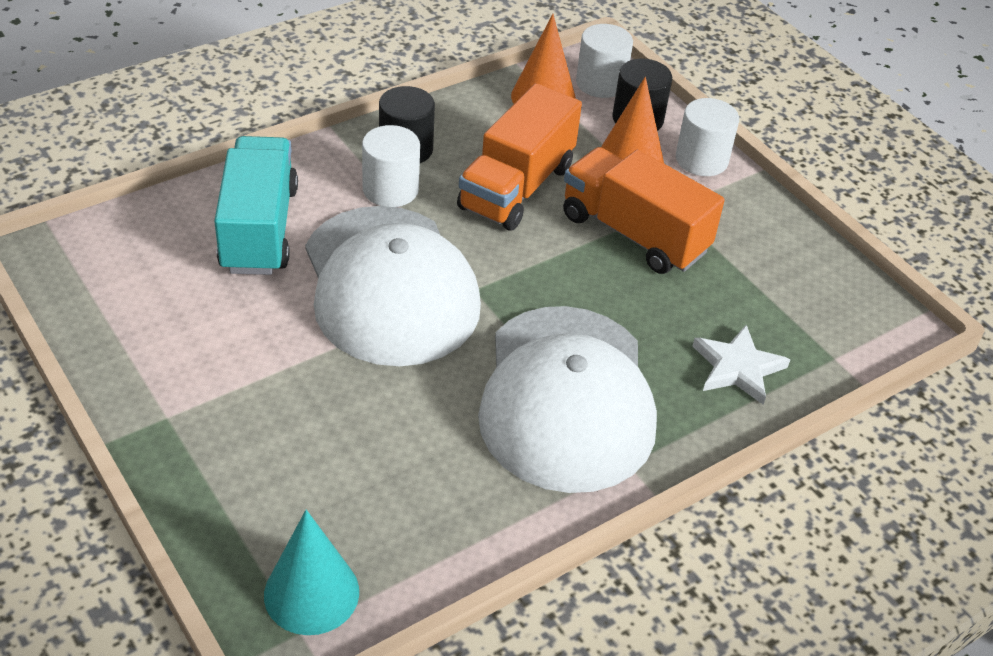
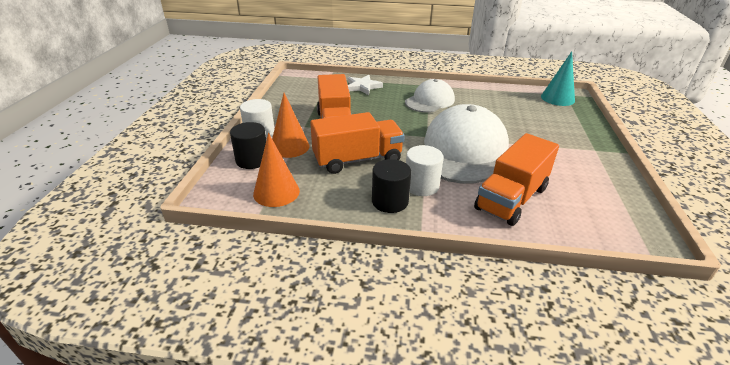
camera: 135 degrees left, 10 degrees down
turquoise truck [214,136,298,275] -> orange truck [474,133,559,226]
white cap [478,306,657,493] -> white cap [405,79,455,113], size x0.59
white cylinder [576,24,633,98] -> none

